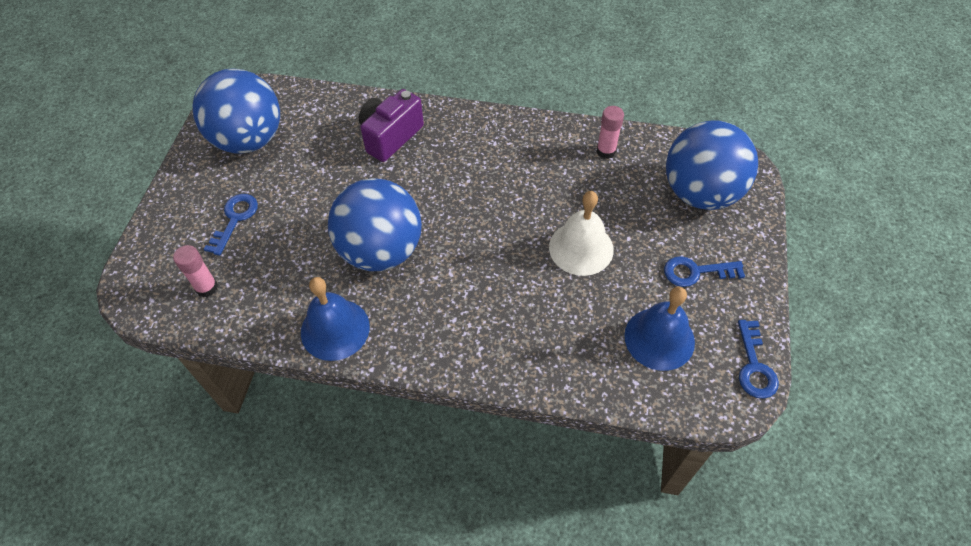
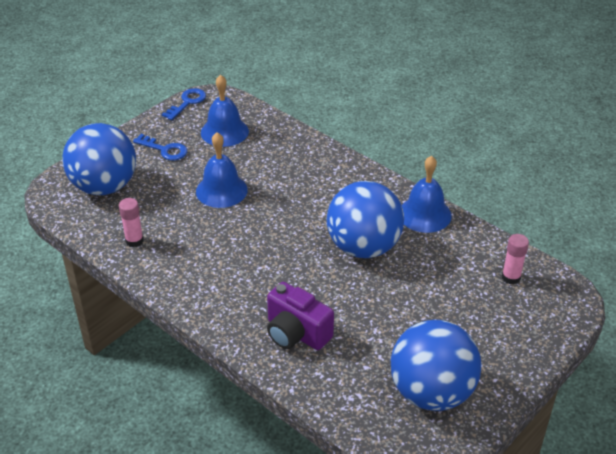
camera: 150 degrees left, 15 degrees down
blue key [204,194,258,256] -> none
purple camera [359,89,424,162] -> purple camera turned 60 degrees clockwise [267,282,334,350]
white bell [549,191,614,276] -> blue bell [196,132,248,208]

